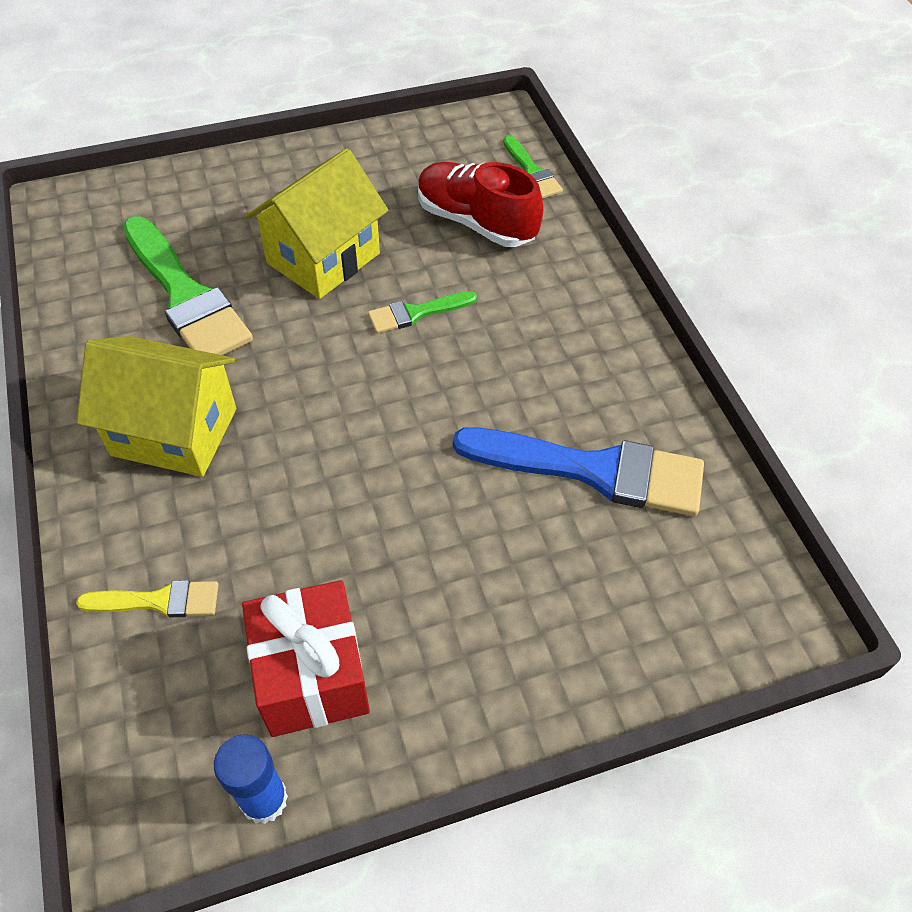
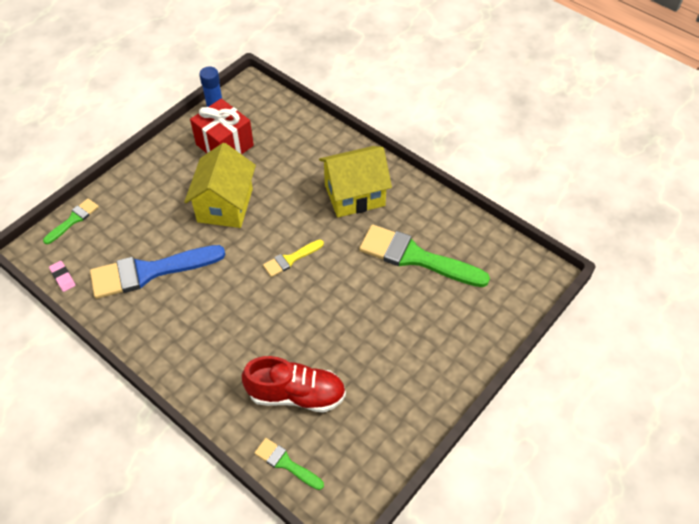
camera: 150 degrees right, 0 degrees up
yellow brush [76,580,219,617] -> yellow brush moved to [263,240,324,277]
yellow house [246,148,388,299] -> yellow house moved to [184,143,256,228]
green brush [368,291,477,333] -> green brush moved to [43,198,99,244]
none -> pink eraser [49,261,76,292]

